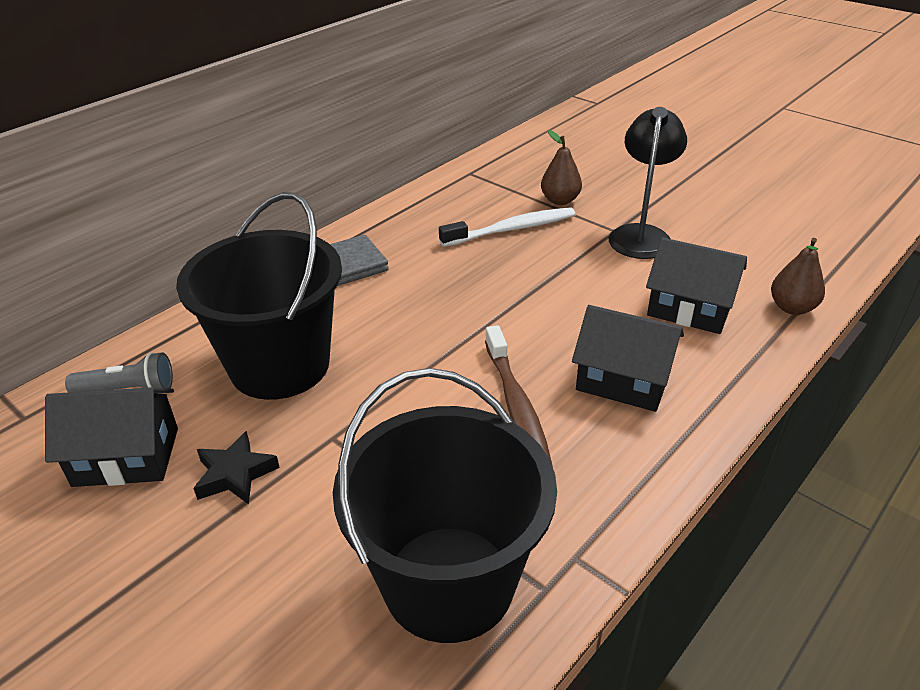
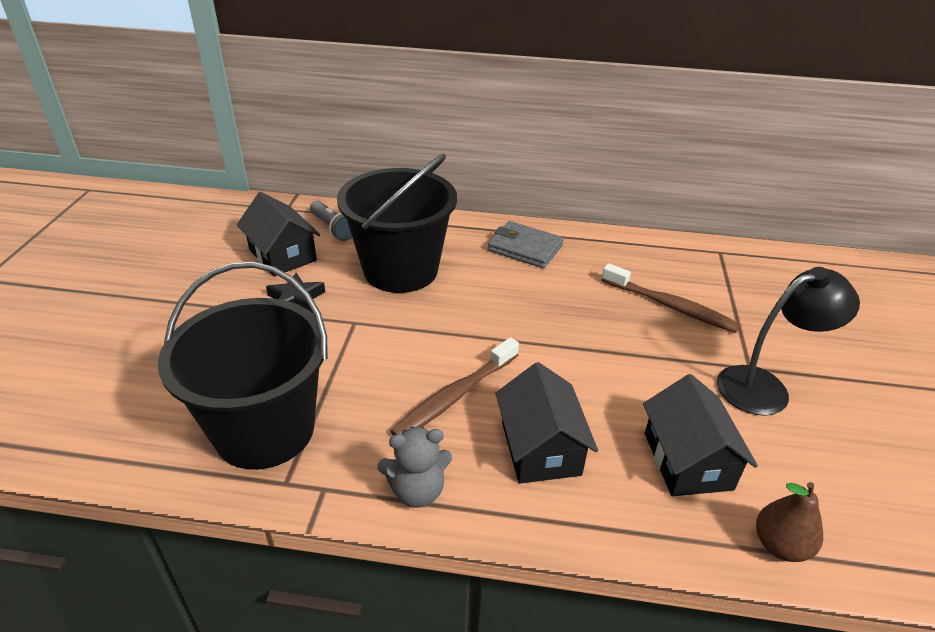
camera: 55 degrees right, 0 degrees up
white toothbrush [439,207,576,247] -> brown toothbrush [602,263,741,333]
brown pear [541,130,582,205] -> none
none -> grey teddy bear [378,427,452,508]

